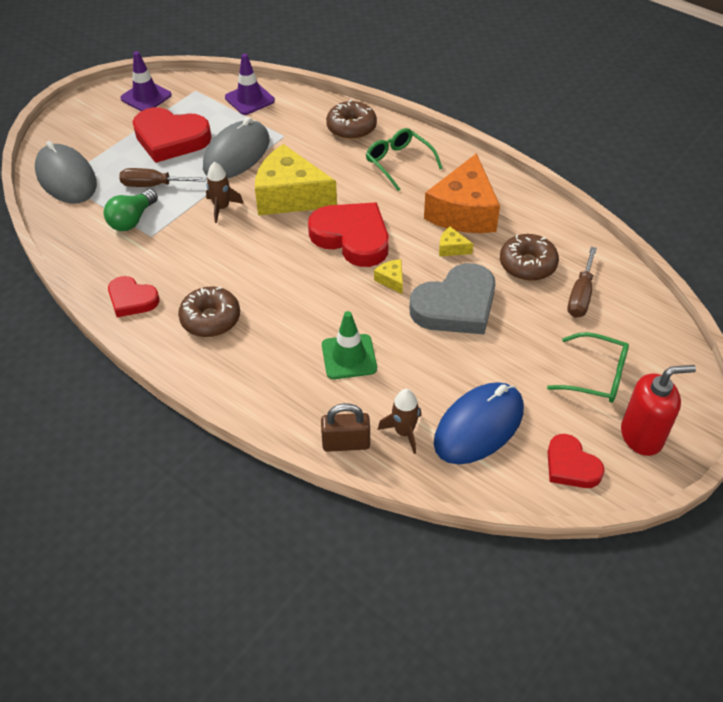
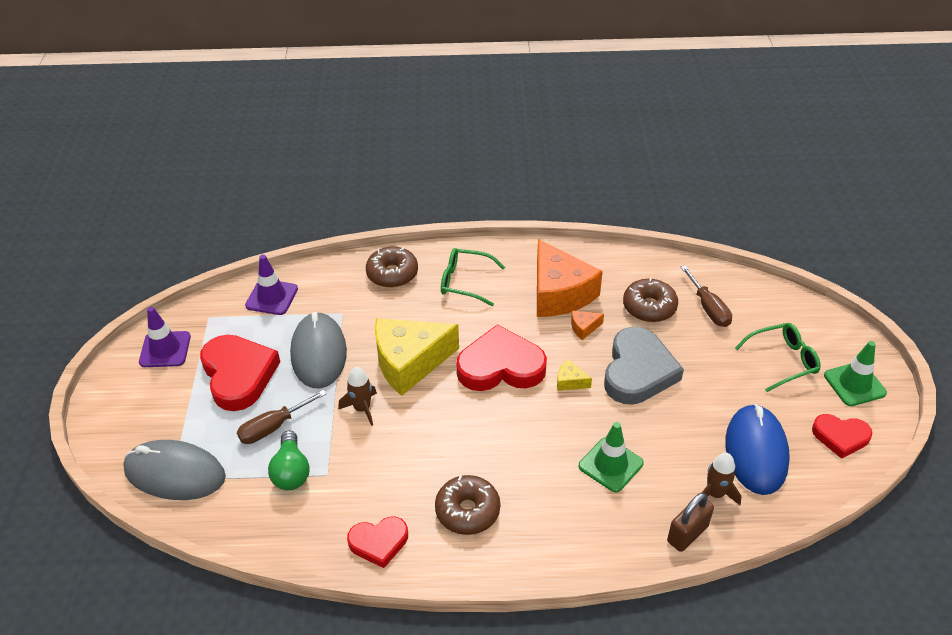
camera: 40 degrees left, 5 degrees down
red heart [133,107,212,163] -> red heart turned 90 degrees counterclockwise [200,335,280,411]
yellow cheese [439,227,473,257] -> orange cheese [571,310,604,340]
red soap dispenser [621,365,696,456] -> green traffic cone [824,341,887,406]

